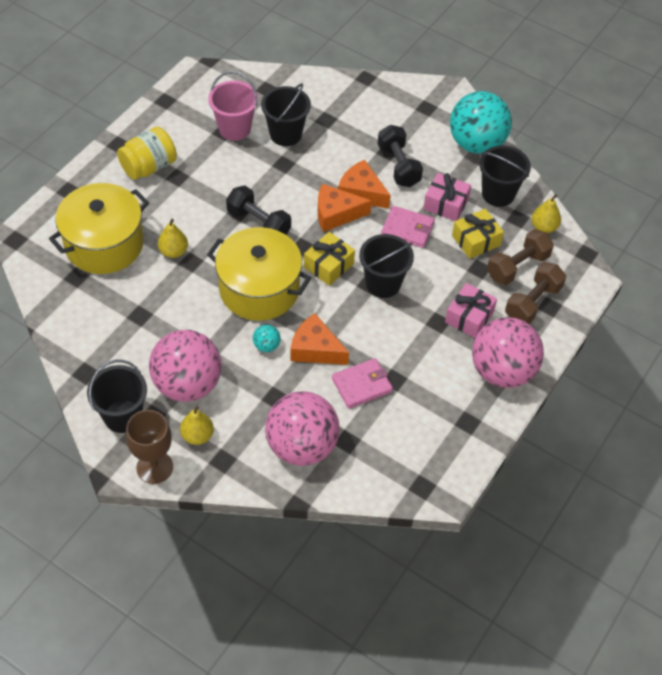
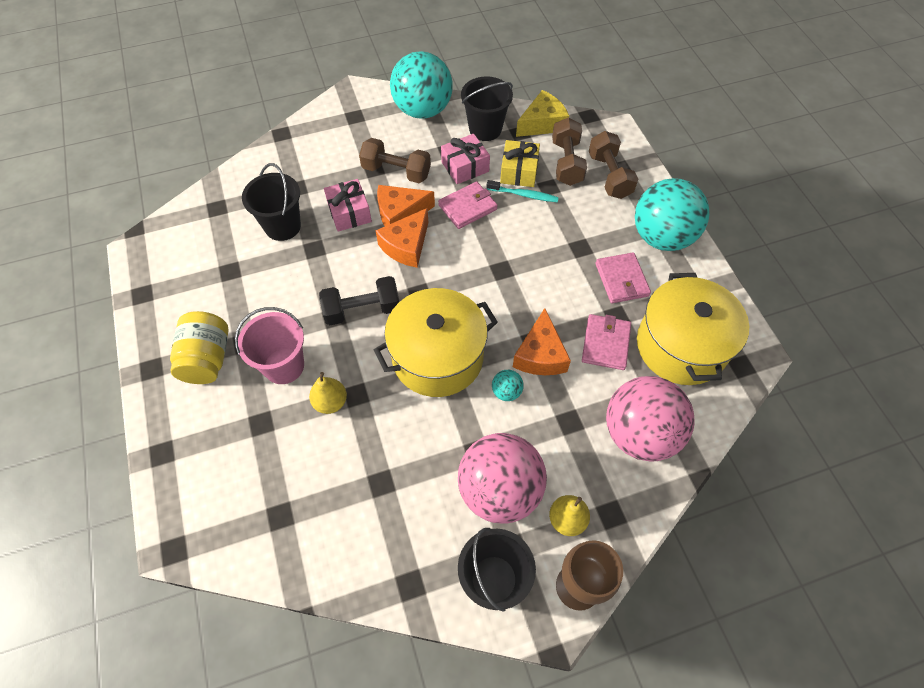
camera: 50 degrees left, 5 degrees up
yellow pot [49,183,149,274] -> yellow pot moved to [637,273,749,385]
pink bucket [208,71,258,141] -> pink bucket moved to [235,307,304,384]
orange cheese [290,313,349,365] -> orange cheese turned 60 degrees counterclockwise [513,308,571,375]
yellow gift [304,232,355,286] -> none
black bucket [359,234,414,298] -> none
black dumbbell [378,125,423,187] -> brown dumbbell [359,138,431,183]
pink gift [445,283,497,338] -> pink gift moved to [324,179,372,232]
pink ball [472,317,544,388] -> turquoise ball [635,178,710,251]
yellow pear [531,194,561,233] -> yellow cheese [516,90,569,137]
none -> turquoise toothbrush [487,180,559,202]
none -> pink wallet [595,252,651,303]

